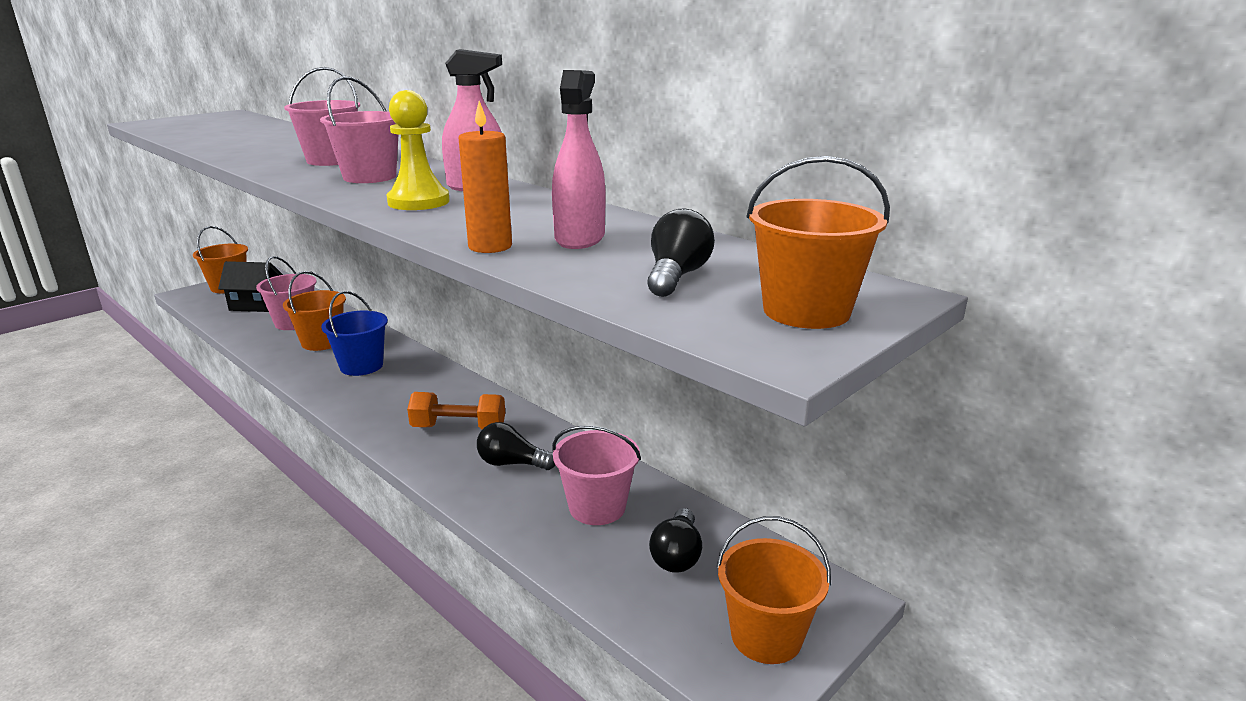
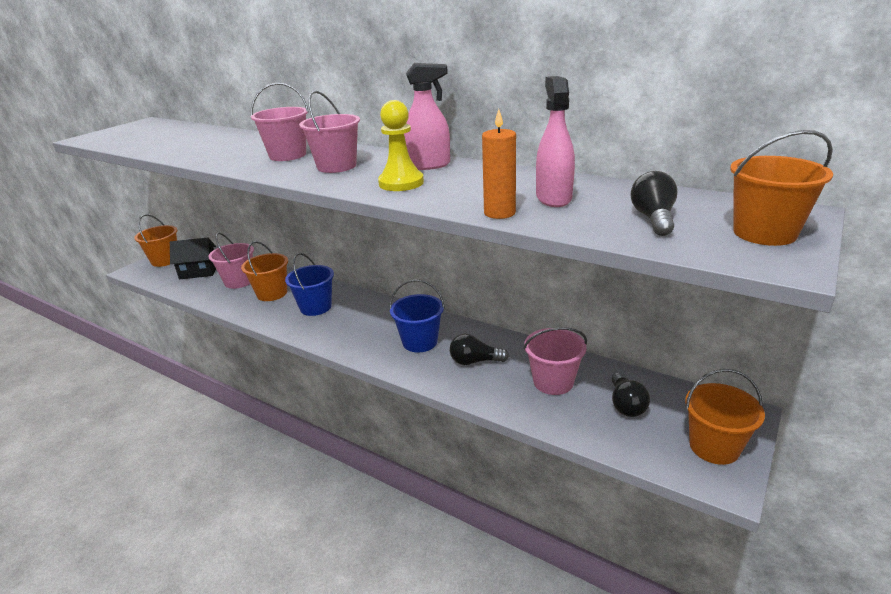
camera: 10 degrees left, 5 degrees up
orange dumbbell [407,392,505,429] -> blue bucket [389,279,445,353]

